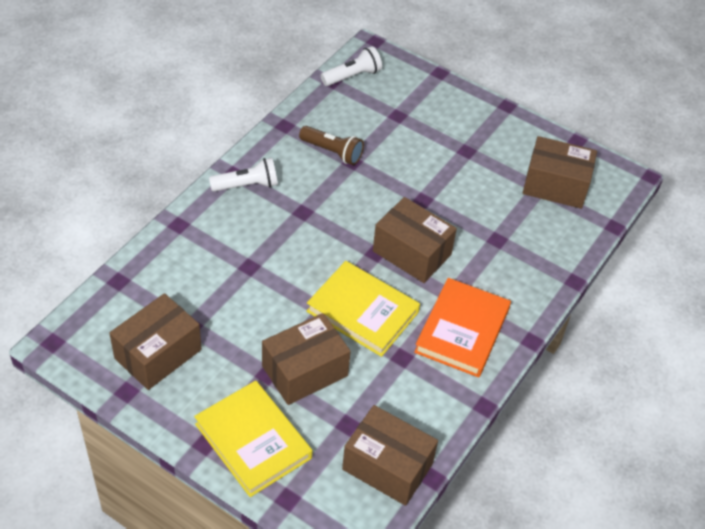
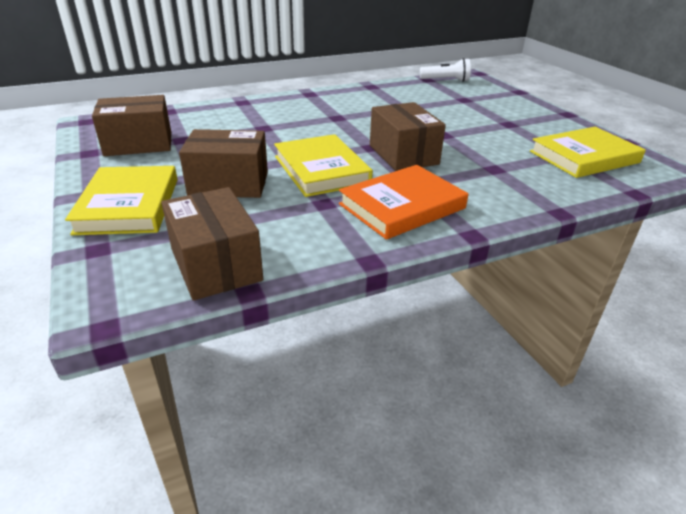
camera: 35 degrees right, 15 degrees down
white flashlight [209,158,278,192] -> none
brown flashlight [299,126,364,165] -> none
brown box [523,136,597,209] -> yellow book [530,127,646,178]

